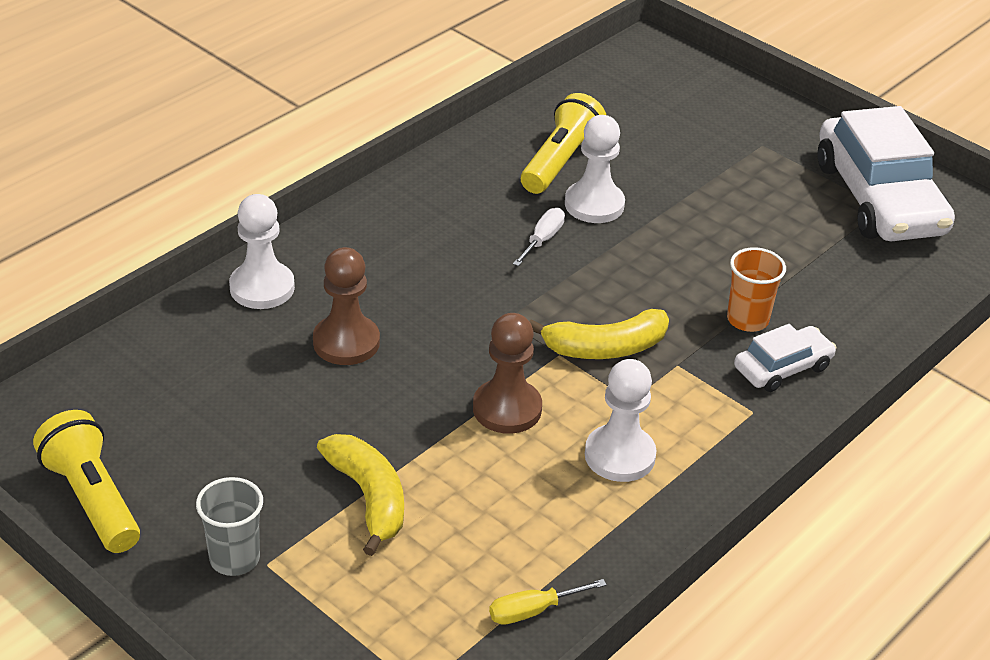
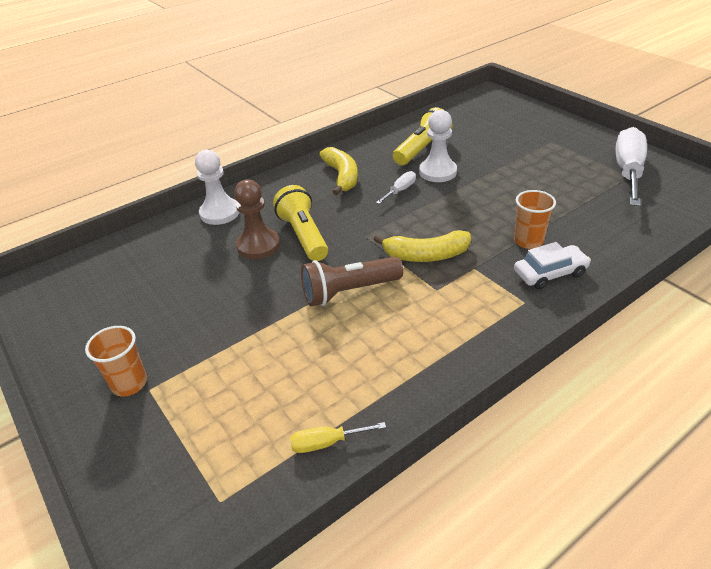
camera: 15 degrees right, 0 degrees up
yellow flashlight [33,410,140,553] -> yellow flashlight moved to [273,185,328,261]
grey cup [196,477,263,576] -> orange cup [85,326,147,396]
yellow banana [317,434,404,556] -> yellow banana moved to [319,147,358,195]
brown pawn [473,313,542,434] -> brown flashlight [301,257,403,306]
white pawn [585,359,657,482] -> none
white car [818,106,955,241] -> white screwdriver [615,127,647,206]

